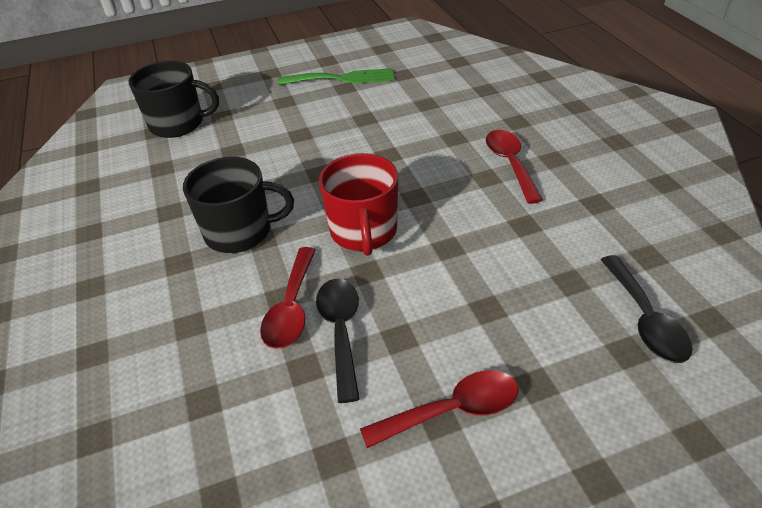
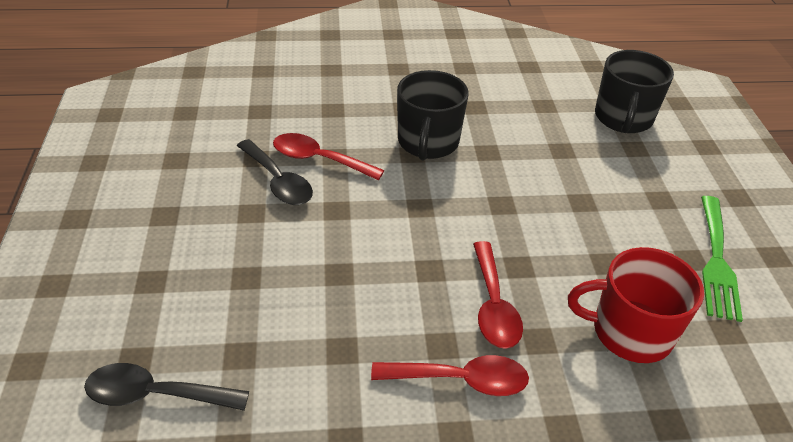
camera: 100 degrees right, 0 degrees up
black spoon [316,279,360,403] -> black spoon turned 45 degrees clockwise [237,139,313,205]
red mug [319,153,398,256] -> red mug moved to [568,247,704,363]
red spoon [360,370,519,448] -> red spoon moved to [473,241,523,349]

